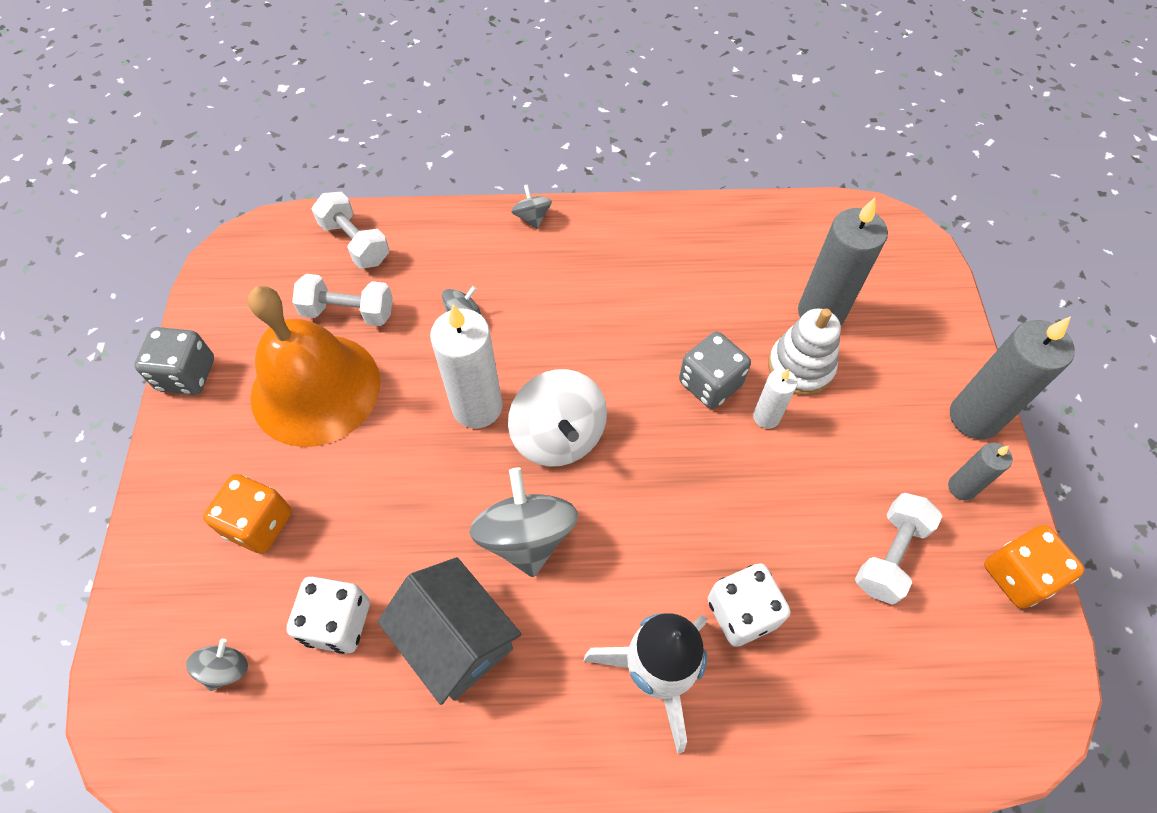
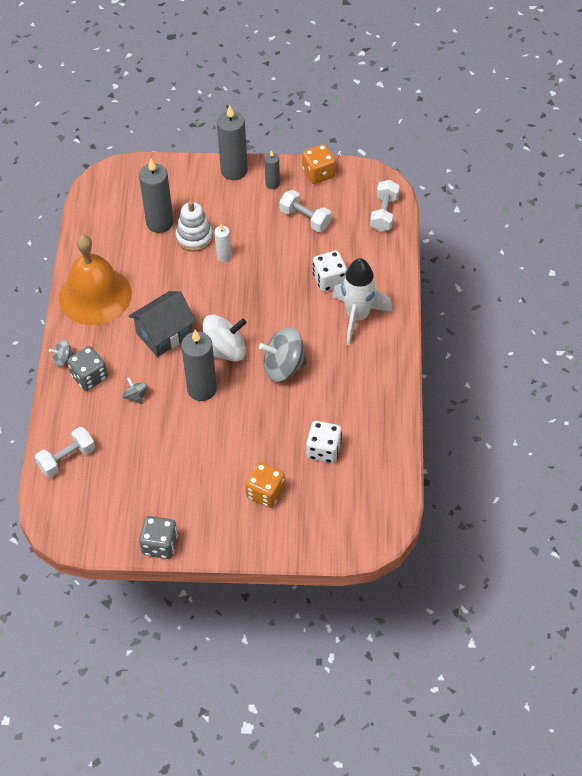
camera: 85 degrees left, 5 degrees down
grey spinning top [186,639,248,691] -> none
orange bell [248,286,380,447] -> orange bell moved to [59,235,132,325]
white dumbbell [292,274,393,326] -> white dumbbell moved to [370,180,400,232]
grey house [377,557,522,705] -> grey house moved to [129,291,196,357]
white candle [430,304,503,429] -> grey candle [181,330,217,401]
grey dice [679,332,751,409] -> grey dice moved to [67,346,108,391]

